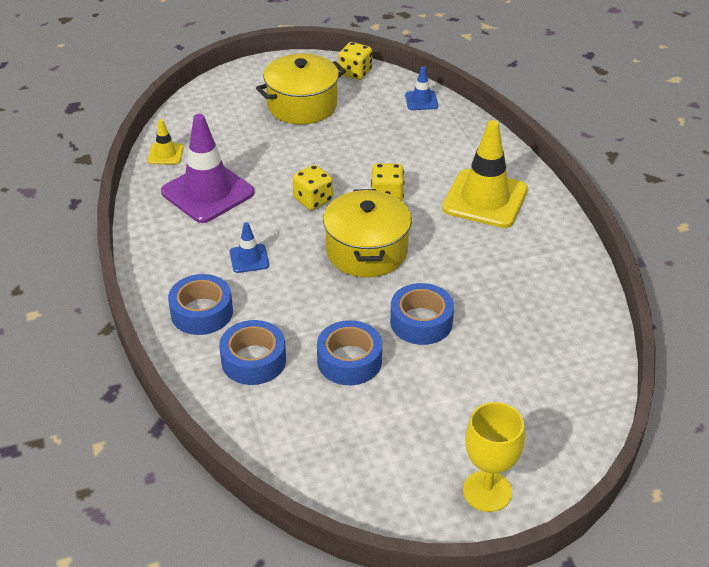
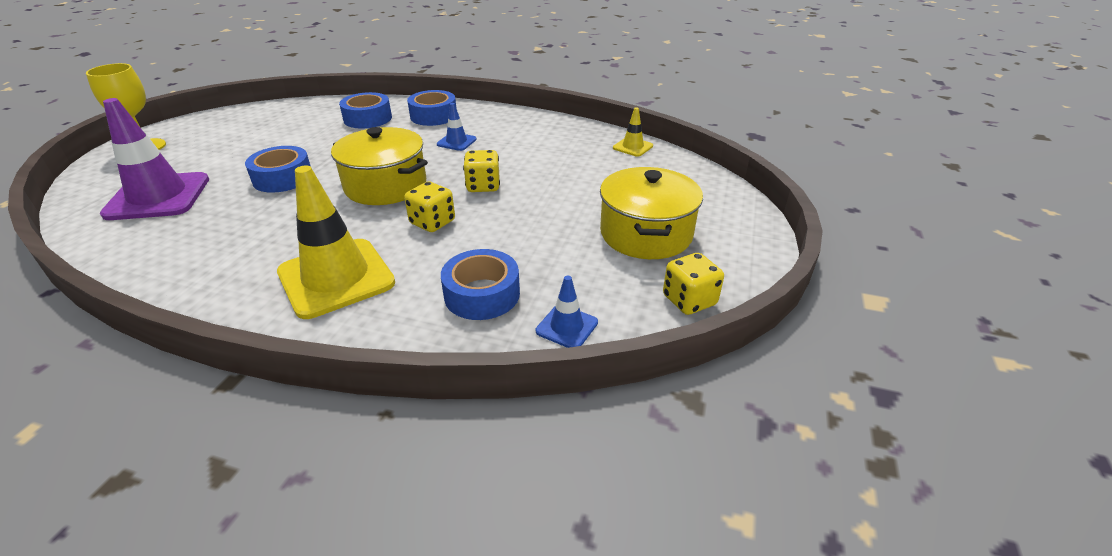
camera: 125 degrees right, 5 degrees down
purple traffic cone [161,114,255,223] -> purple traffic cone moved to [100,98,209,220]
blue tape [317,320,382,385] -> blue tape moved to [441,249,520,320]

